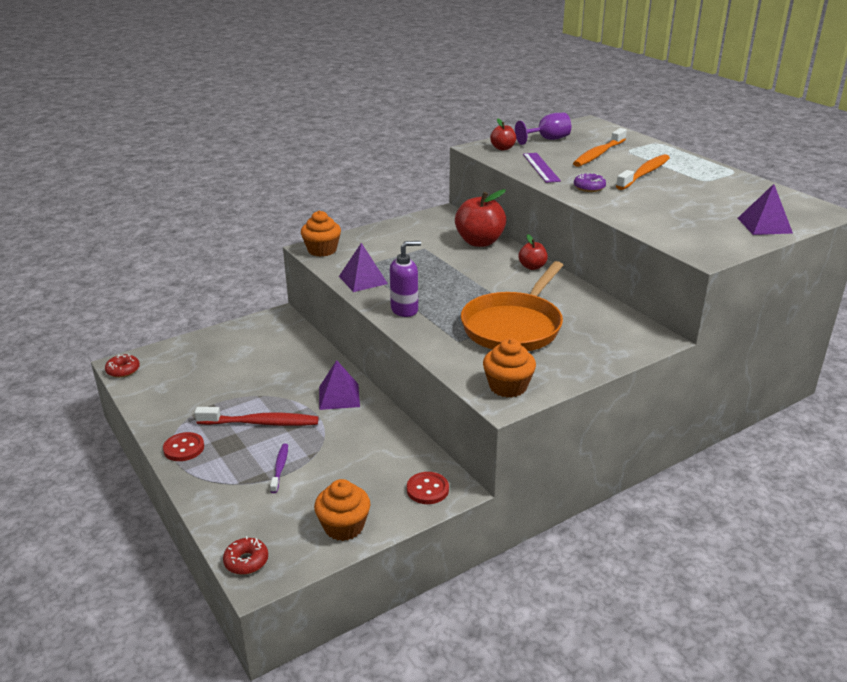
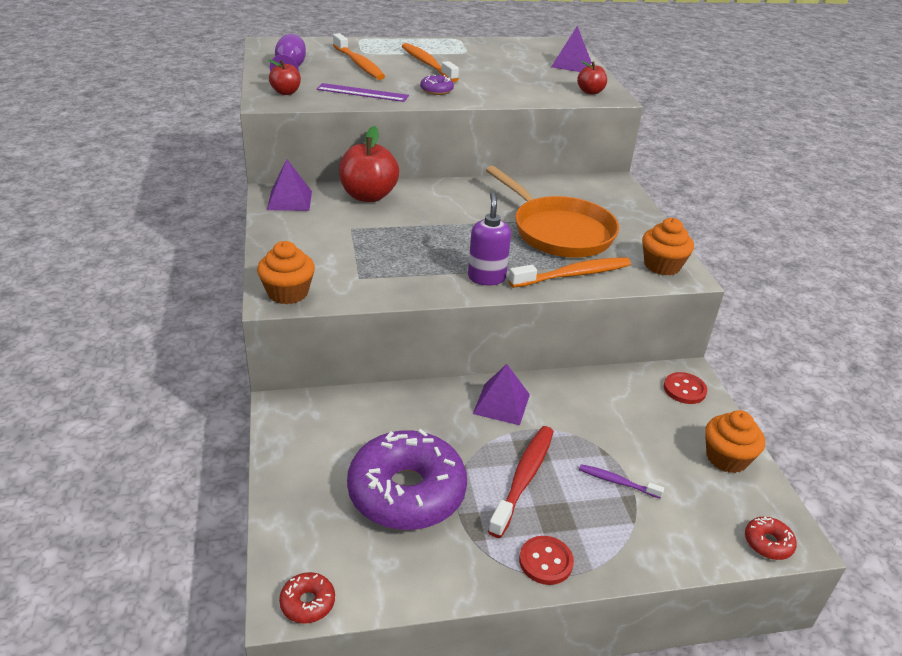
camera: 70 degrees left, 5 degrees up
purple pyramid [339,243,388,292] -> purple pyramid moved to [267,159,312,211]
red apple [519,234,548,270] -> red apple moved to [577,61,607,95]
none -> purple donut [347,429,467,530]
none -> orange toothbrush [508,257,631,288]

